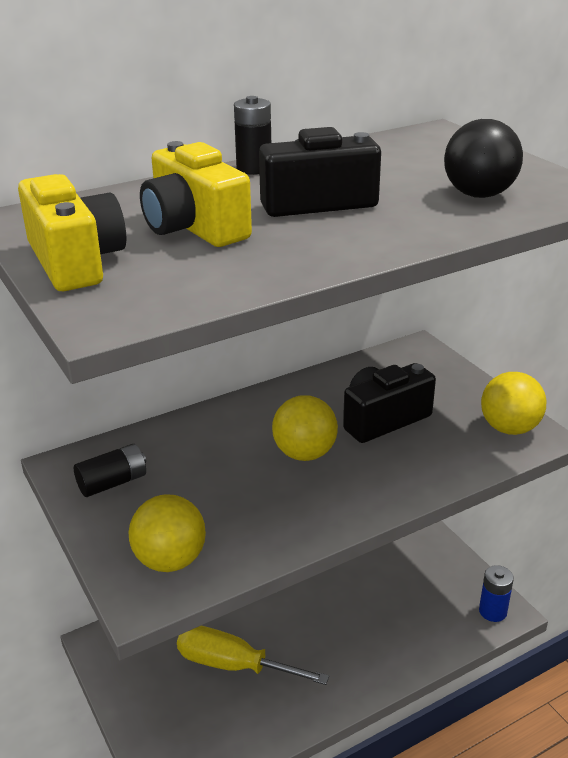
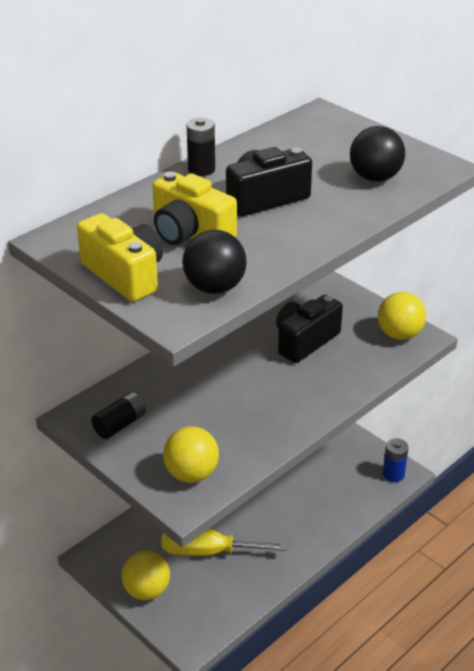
camera: 15 degrees left, 5 degrees up
yellow ball [272,395,338,461] -> yellow ball moved to [122,551,170,600]
none -> black ball [182,230,247,294]

